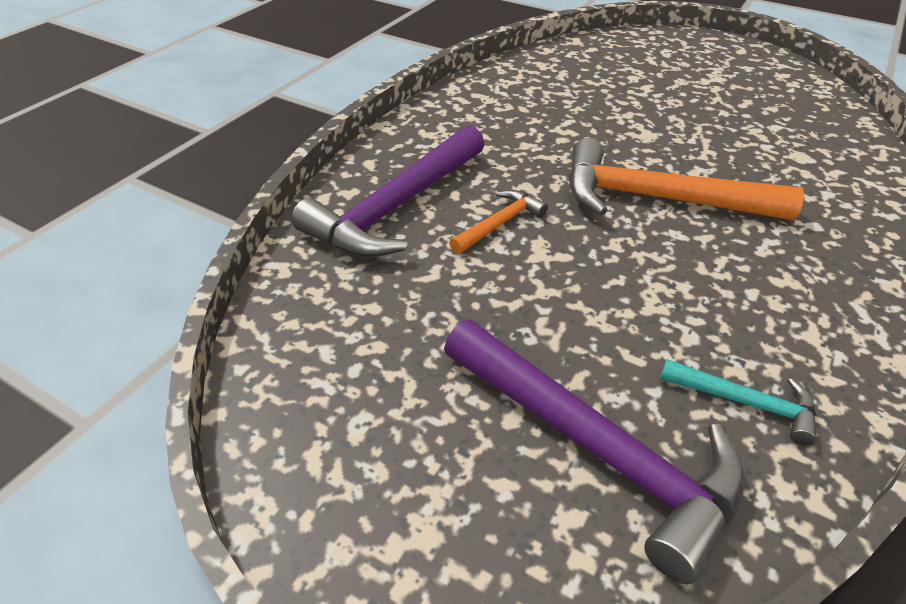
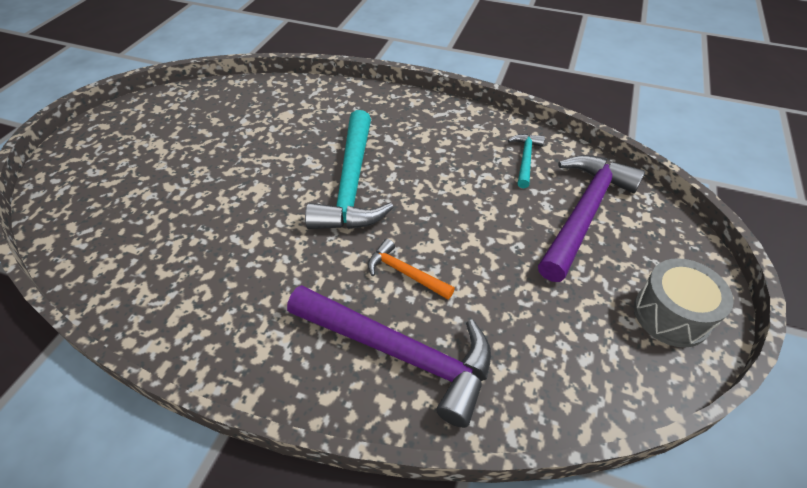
camera: 100 degrees left, 5 degrees up
orange hammer [569,138,804,220] -> turquoise hammer [305,110,394,229]
none -> grey drum [634,258,734,347]

